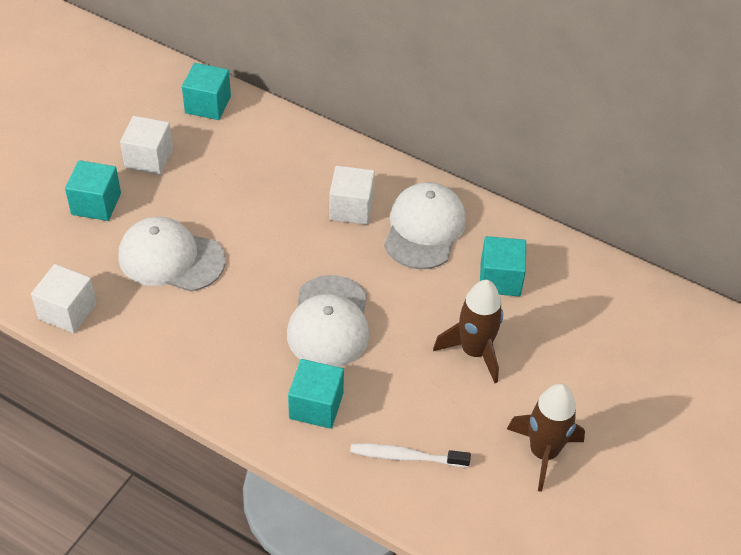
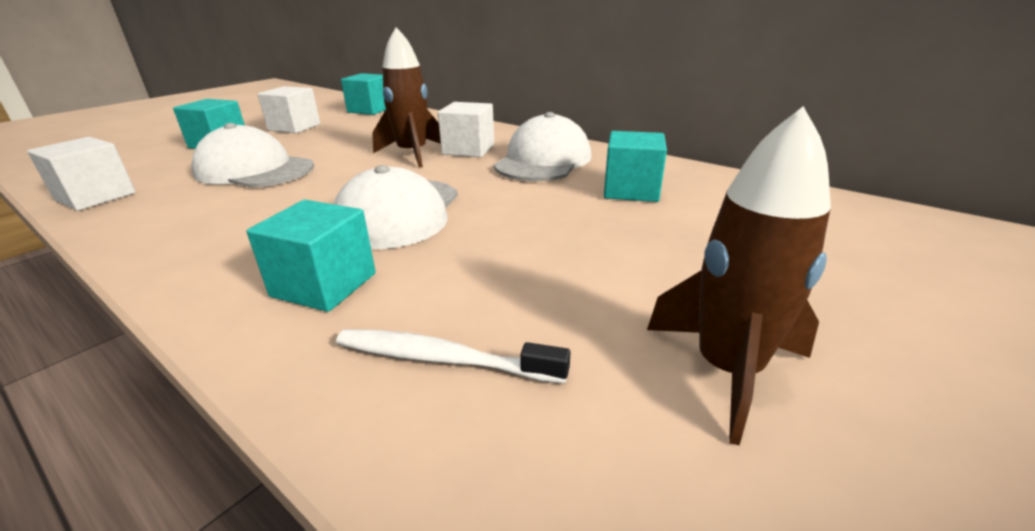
camera: 10 degrees right, 20 degrees down
brown rocket [433,280,503,383] -> brown rocket moved to [372,27,441,168]

